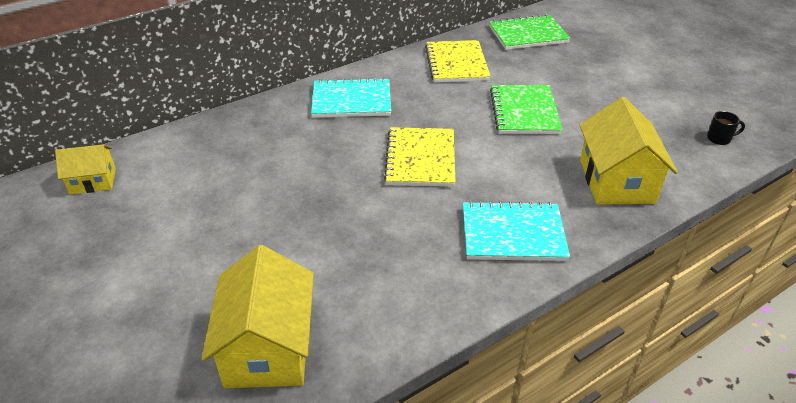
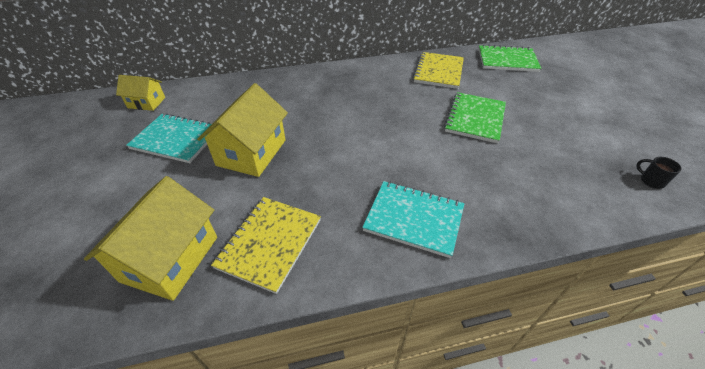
camera: 20 degrees right, 5 degrees up
turquoise notebook [311,78,391,118] -> turquoise notebook moved to [126,113,211,163]
yellow notebook [384,127,456,187] -> yellow notebook moved to [211,197,321,294]
yellow house [580,97,678,205] -> yellow house moved to [197,83,288,177]
black mug [707,111,745,145] -> black mug turned 150 degrees counterclockwise [636,157,682,189]

